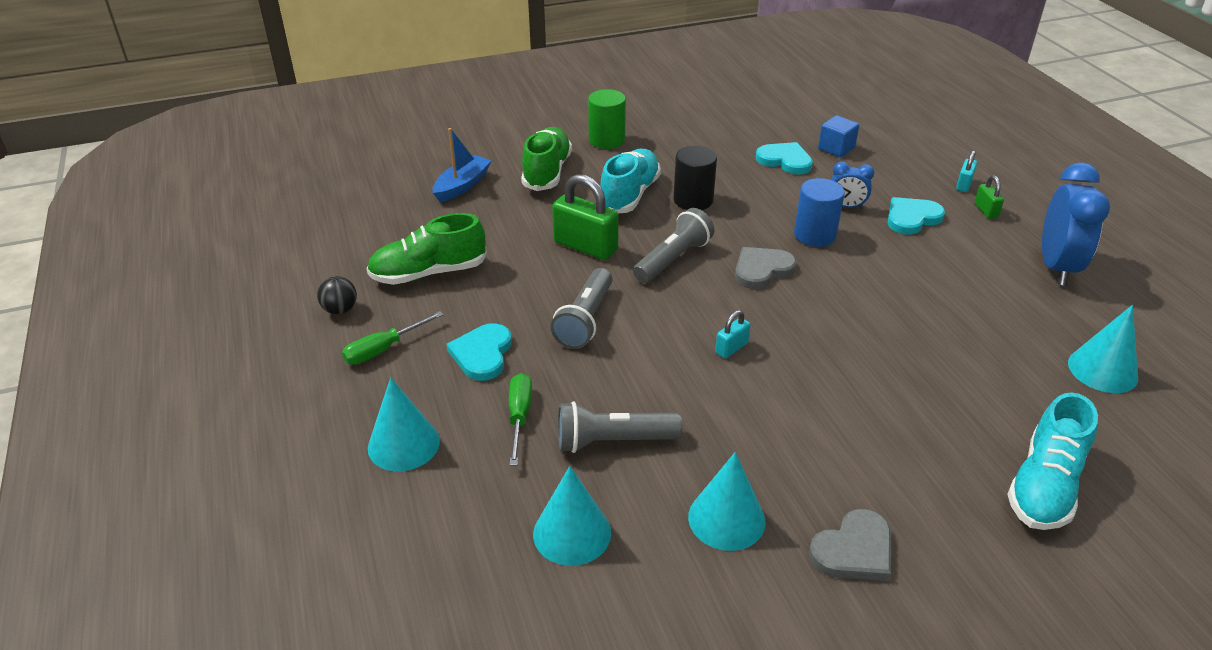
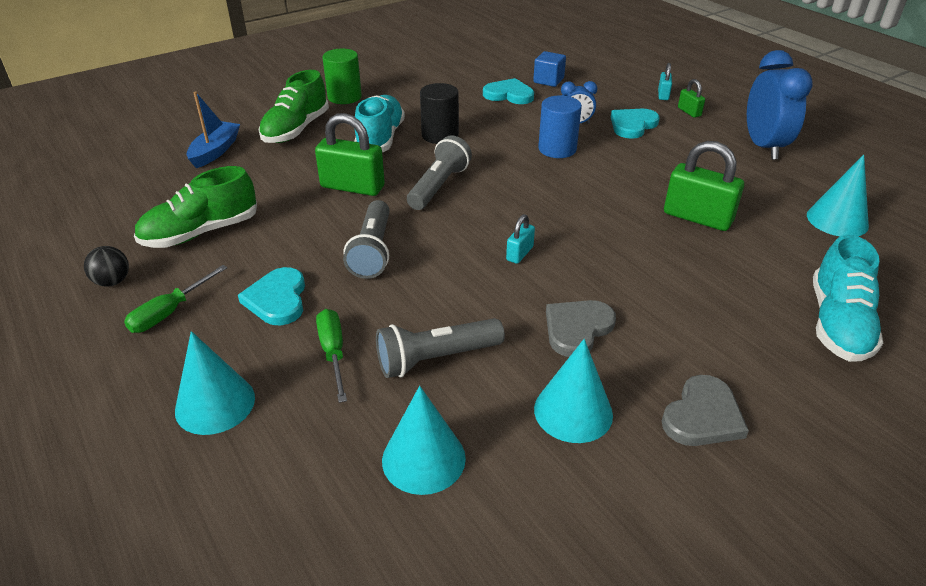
camera: 15 degrees left, 0 degrees up
green shoe [521,127,572,191] -> green shoe turned 150 degrees counterclockwise [258,70,329,143]
grey heart [735,247,797,289] -> grey heart moved to [546,300,616,357]
none -> green padlock [664,141,744,231]

